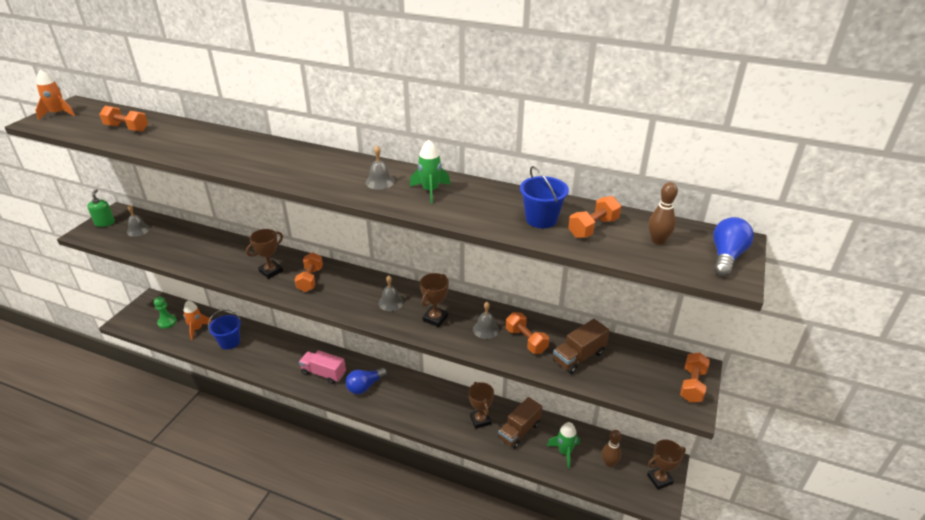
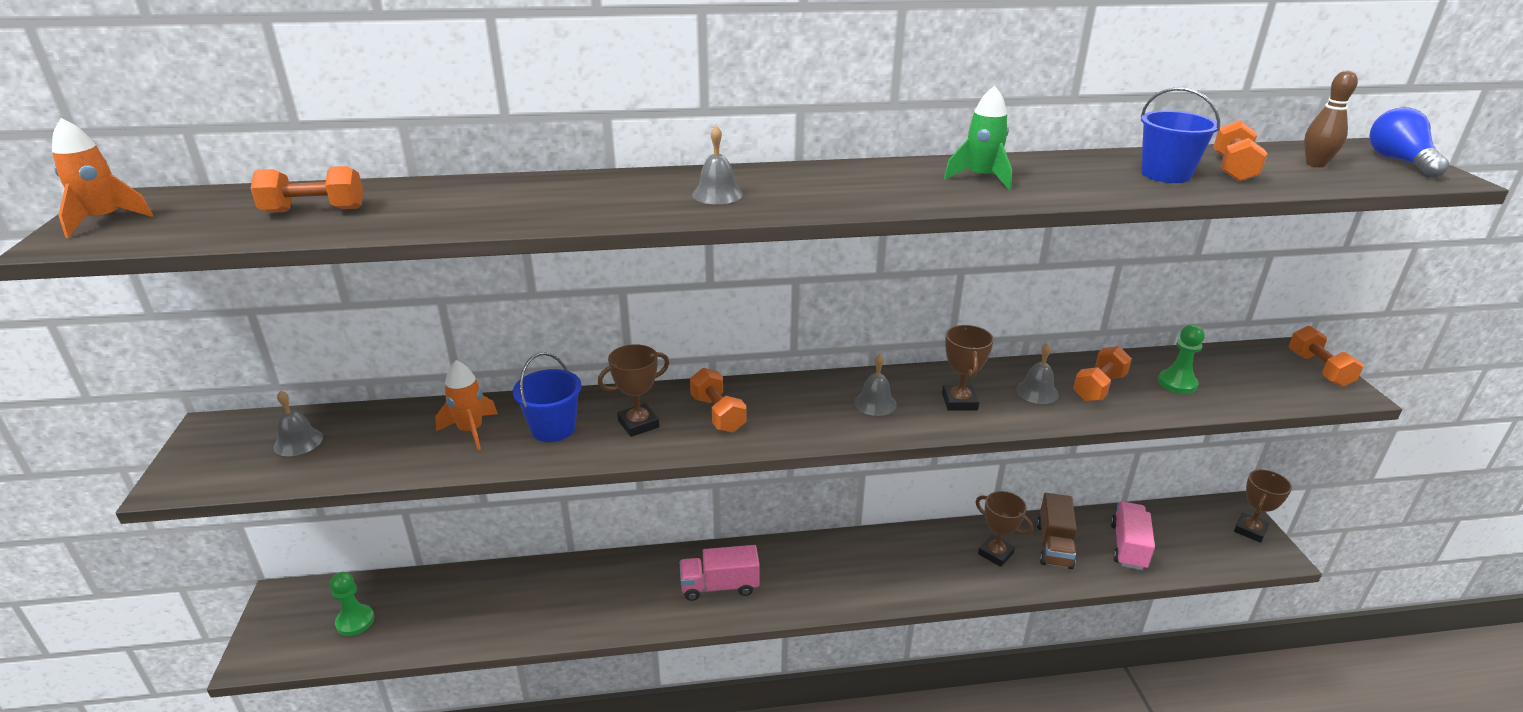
camera: 30 degrees left, 5 degrees down
green soap dispenser [87,189,115,227] -> none
orange rocket [183,301,212,340] -> orange rocket moved to [435,360,498,450]
blue bucket [208,309,241,349] -> blue bucket moved to [513,352,582,442]
brown trophy [246,229,283,279] -> brown trophy turned 45 degrees clockwise [598,344,669,437]
blue light bulb [346,368,388,394] -> none
grey bell [366,146,395,190] -> grey bell moved to [692,126,743,204]
orange dumbbell [506,312,549,354] -> orange dumbbell turned 75 degrees counterclockwise [1073,346,1132,401]
green rocket [547,422,580,469] -> pink truck [1111,501,1155,570]
brown truck [553,319,610,374] -> green pawn [1158,325,1205,394]
brown bowling pin [602,430,622,467] -> none

